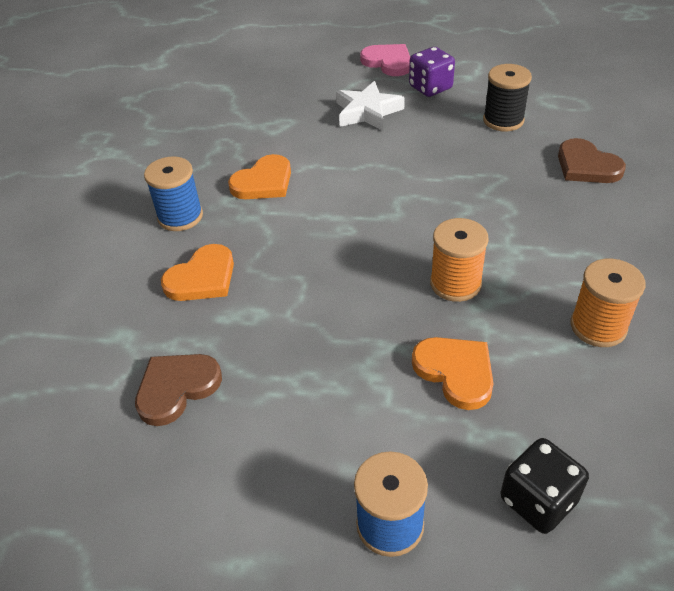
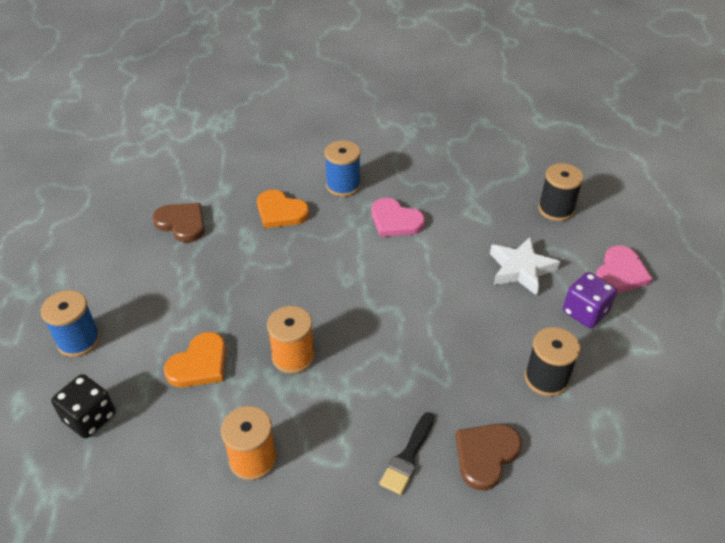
camera: 75 degrees right, 0 degrees up
orange heart [228,154,291,199] -> pink heart [372,198,425,237]
none -> black brush [380,412,434,495]
none -> black spool [538,163,584,221]

